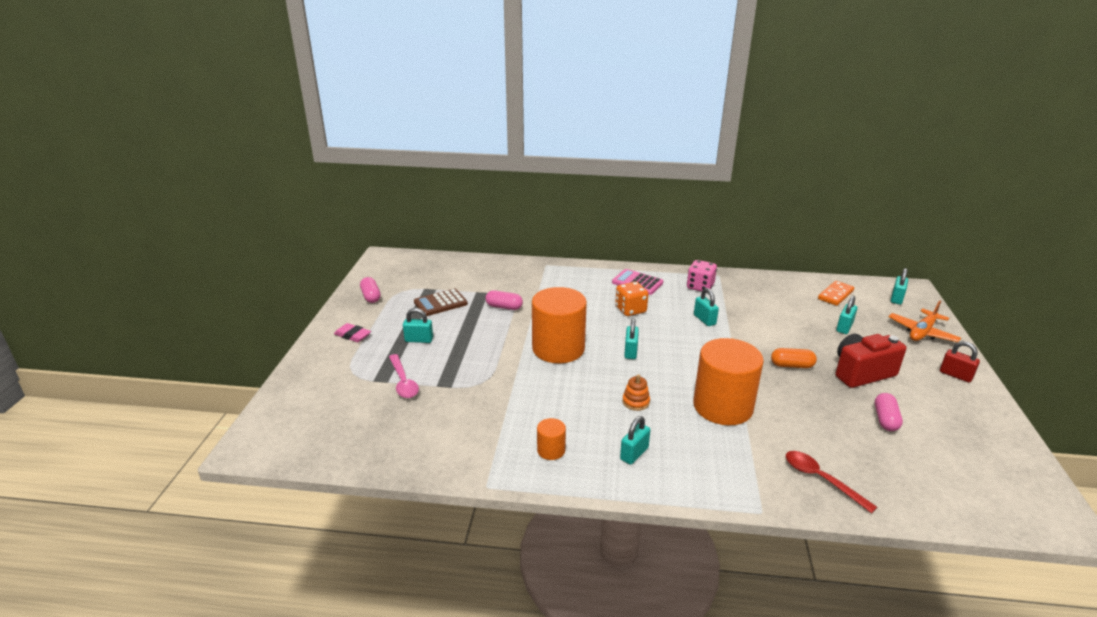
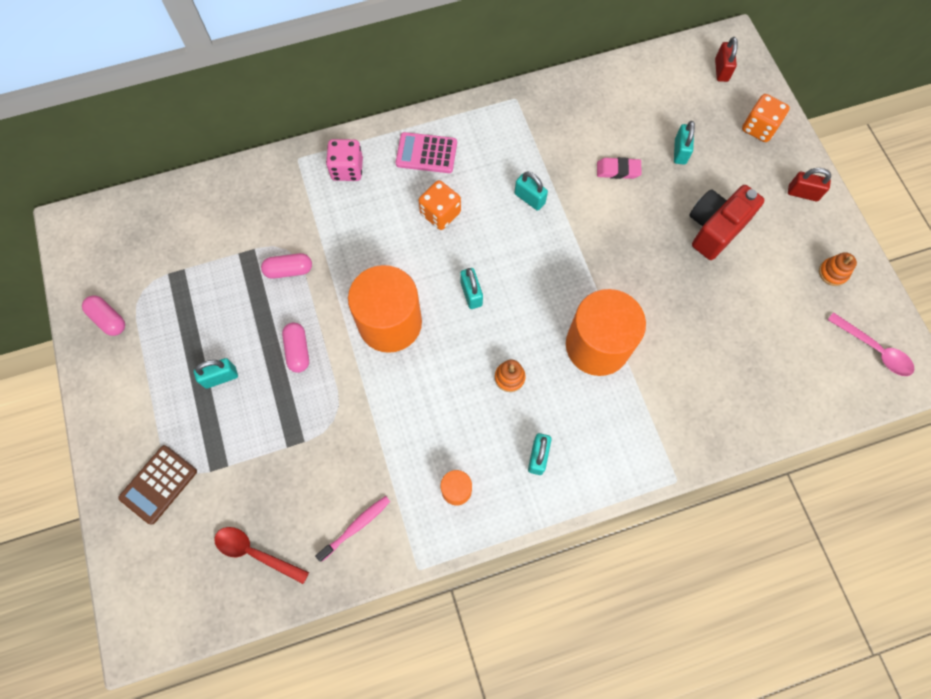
camera: 25 degrees left, 40 degrees up
pink eraser [334,323,371,342] -> pink eraser moved to [597,157,642,179]
pink spoon [389,354,419,398] -> pink spoon moved to [828,312,914,376]
brown calculator [414,289,468,316] -> brown calculator moved to [119,445,197,525]
pink dice [687,260,717,292] -> pink dice moved to [326,139,363,181]
orange capsule [771,348,817,368] -> none
red spoon [786,451,877,513] -> red spoon moved to [214,527,309,584]
orange domino [818,281,854,306] -> none
pink capsule [875,393,903,431] -> pink capsule moved to [282,323,309,373]
orange plane [889,301,961,342] -> orange dice [742,94,790,142]
turquoise padlock [891,268,908,304] -> red padlock [715,37,738,82]
none -> pink toothbrush [315,496,390,562]
none -> orange stacking toy [819,252,857,286]

